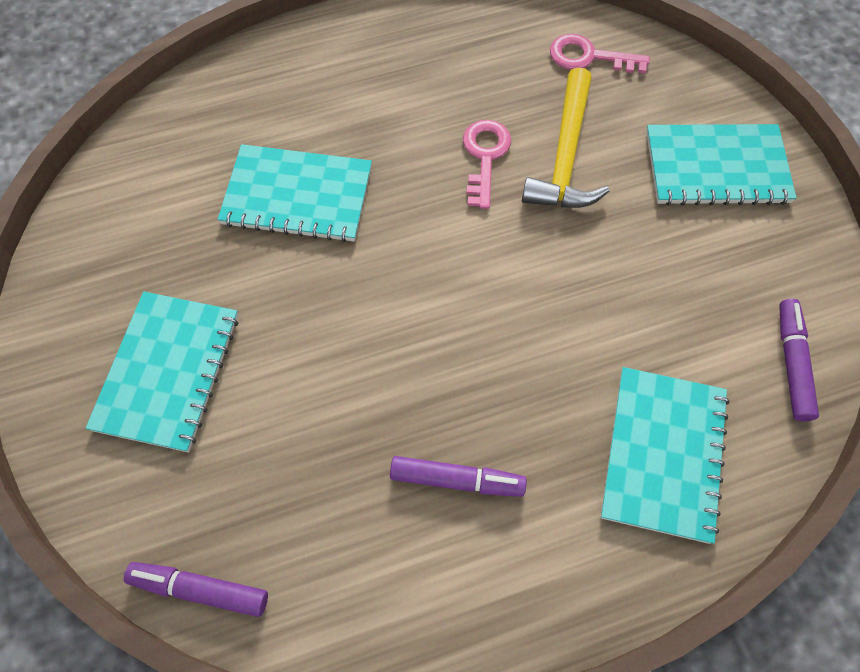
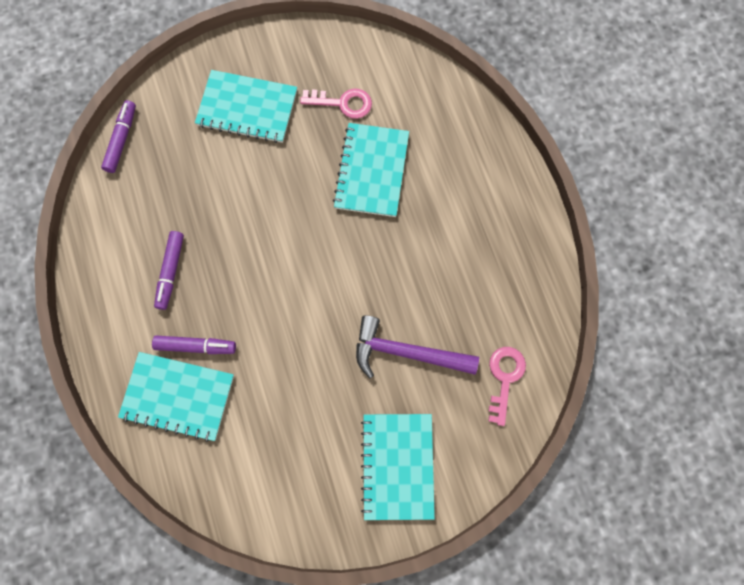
camera: 90 degrees right, 10 degrees up
pink key [463,120,511,209] -> pink key moved to [300,89,372,119]
yellow hammer [522,67,610,208] -> purple hammer [356,315,479,379]
purple marker [779,299,819,421] -> purple marker moved to [152,336,236,354]

